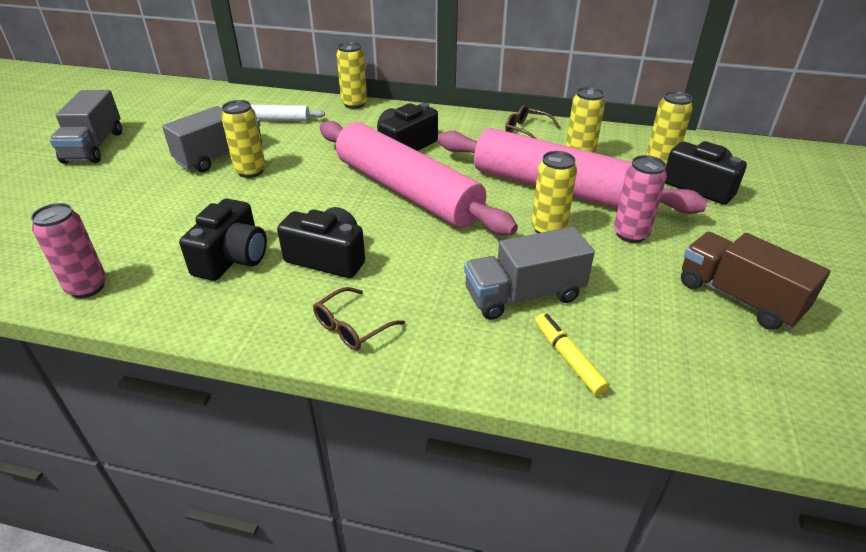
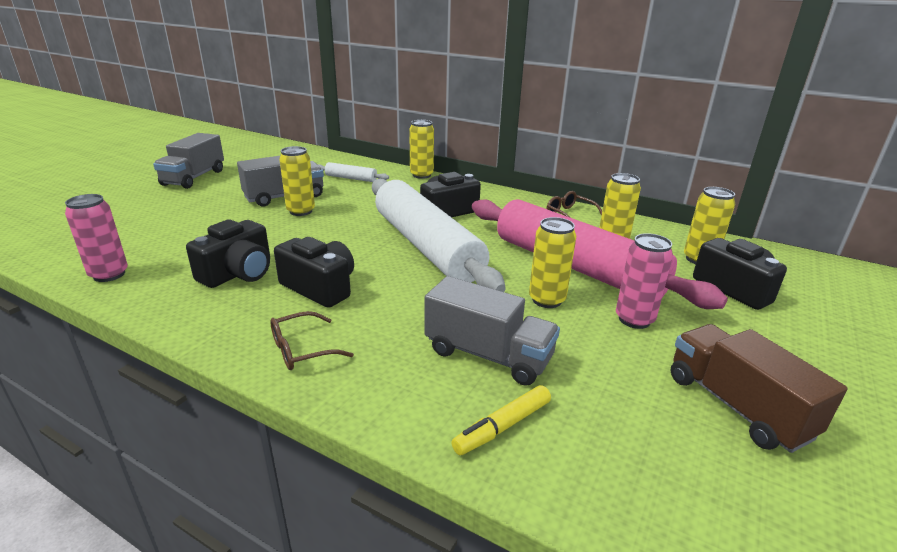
camera: 15 degrees right, 10 degrees down
pink rolling pin [320,121,518,235] -> white rolling pin [372,178,506,292]
grey truck [464,227,595,320] -> grey truck turned 150 degrees counterclockwise [424,276,560,386]
yellow marker [535,313,610,396] -> yellow marker turned 120 degrees counterclockwise [451,385,551,455]

